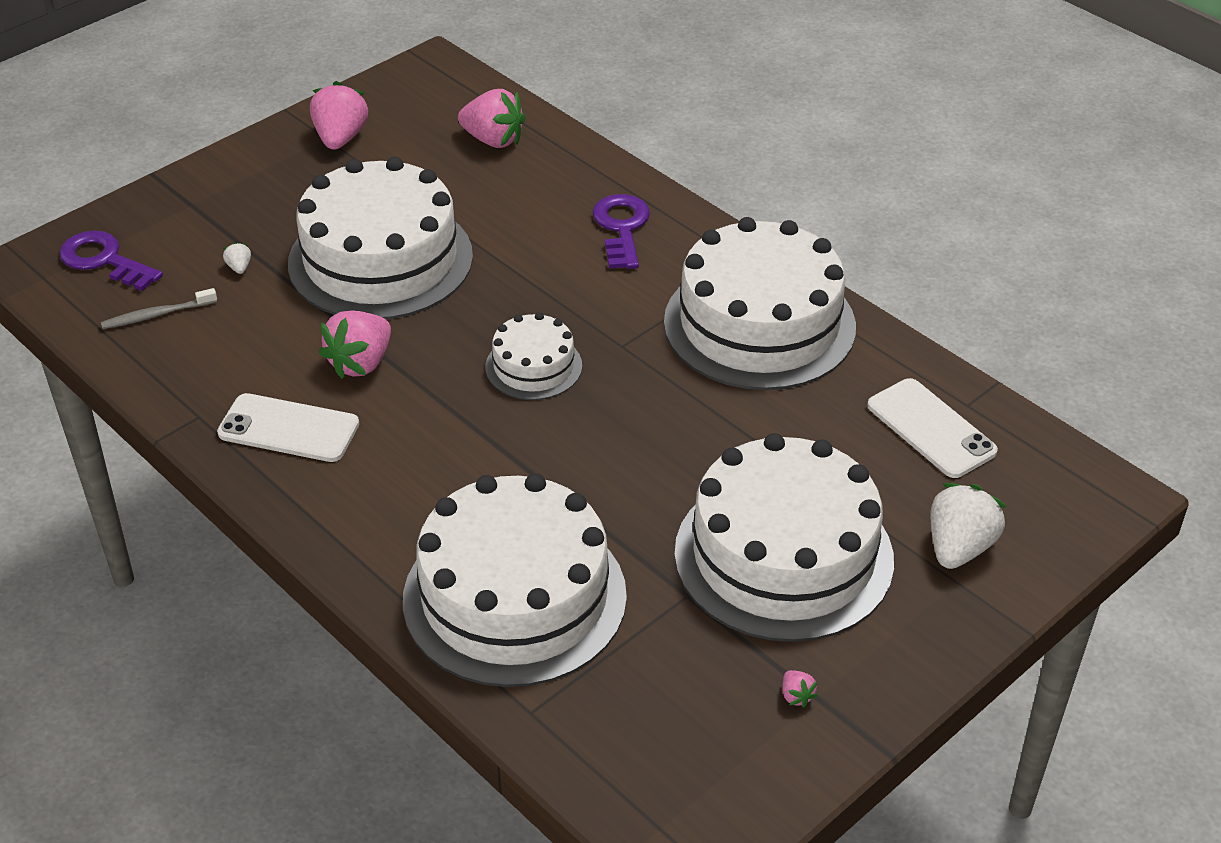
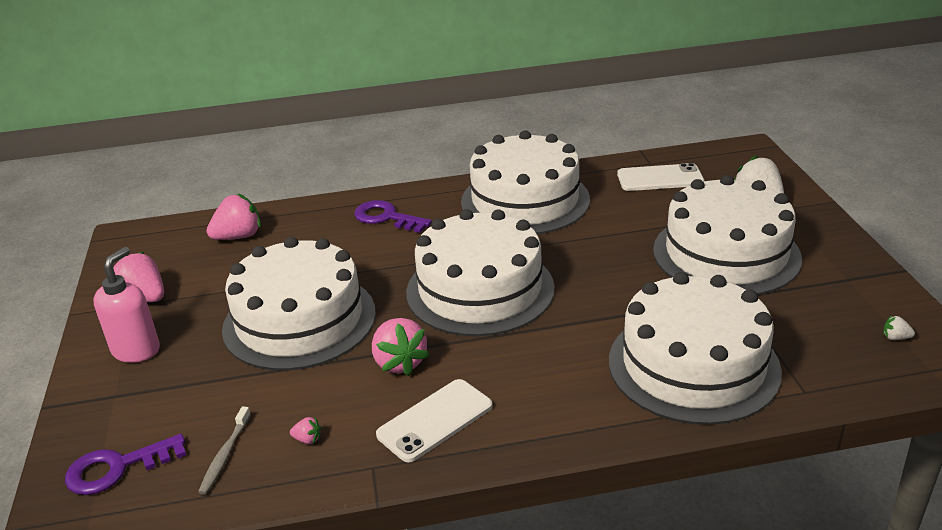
camera: 55 degrees left, 10 degrees down
white strawberry [223,242,251,274] -> white strawberry moved to [883,315,915,340]
white cake [485,312,582,400] -> white cake [406,209,555,336], size x2.03
pink strawberry [782,670,818,707] -> pink strawberry moved to [290,417,321,444]
none -> pink soap dispenser [93,247,160,363]

